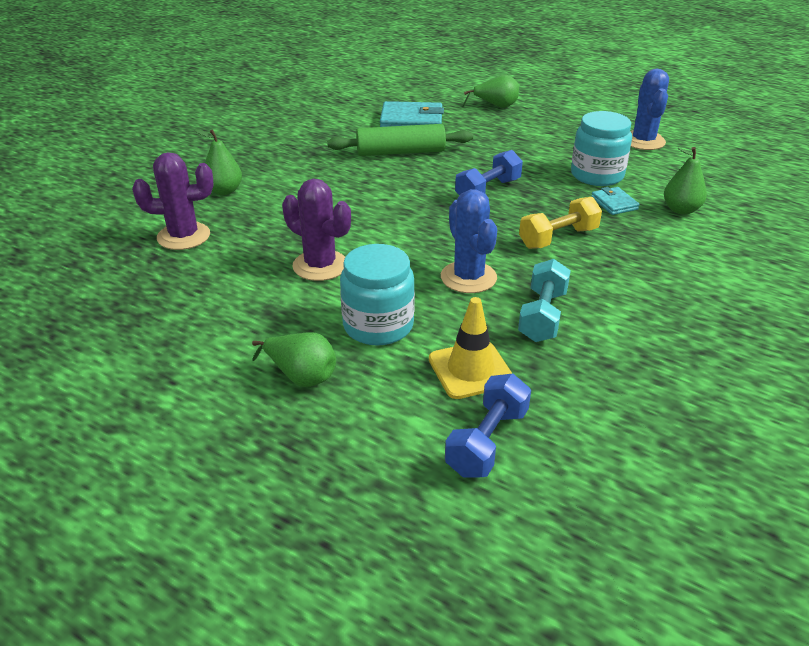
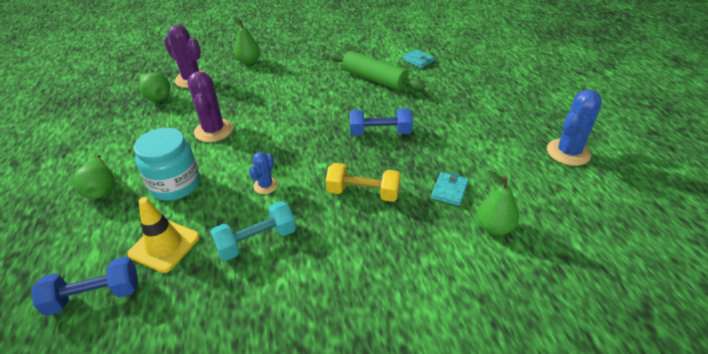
camera: 45 degrees right, 5 degrees up
turquoise wallet [380,101,444,127] -> turquoise wallet [402,49,435,68], size x0.54
blue cactus [441,189,497,293] -> blue cactus [249,152,278,194], size x0.56
green pear [463,75,519,108] -> green pear moved to [139,73,170,101]
turquoise jar [571,111,632,186] -> none

